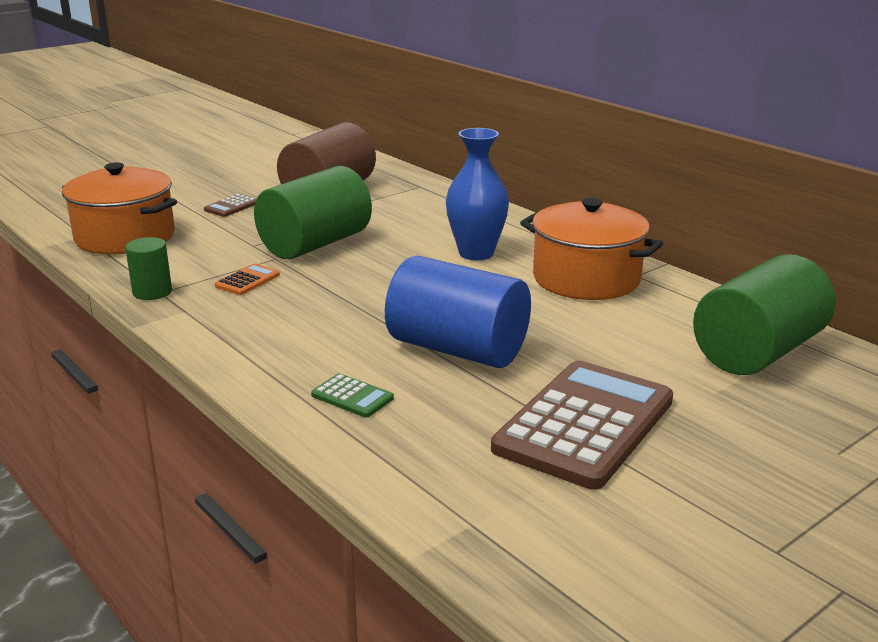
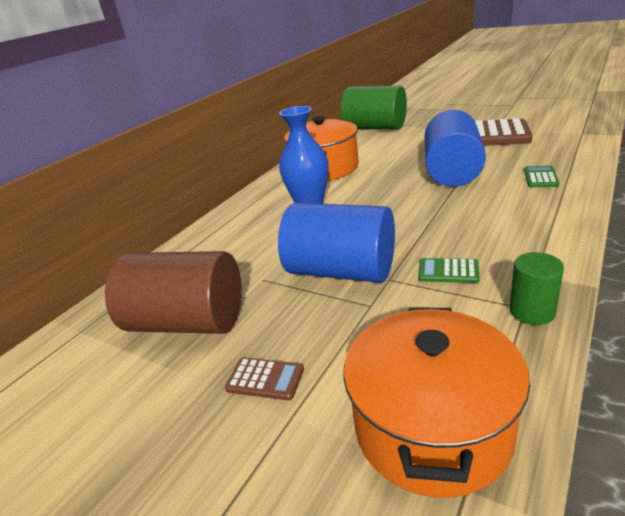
camera: 105 degrees left, 5 degrees up
orange calculator [215,263,280,295] -> green calculator [418,258,480,283]
green cylinder [254,166,372,259] -> blue cylinder [278,203,395,283]

